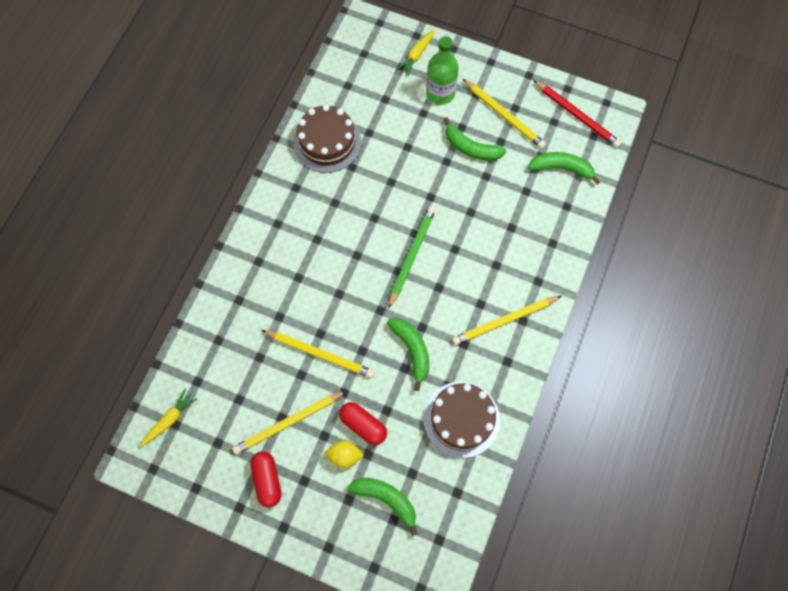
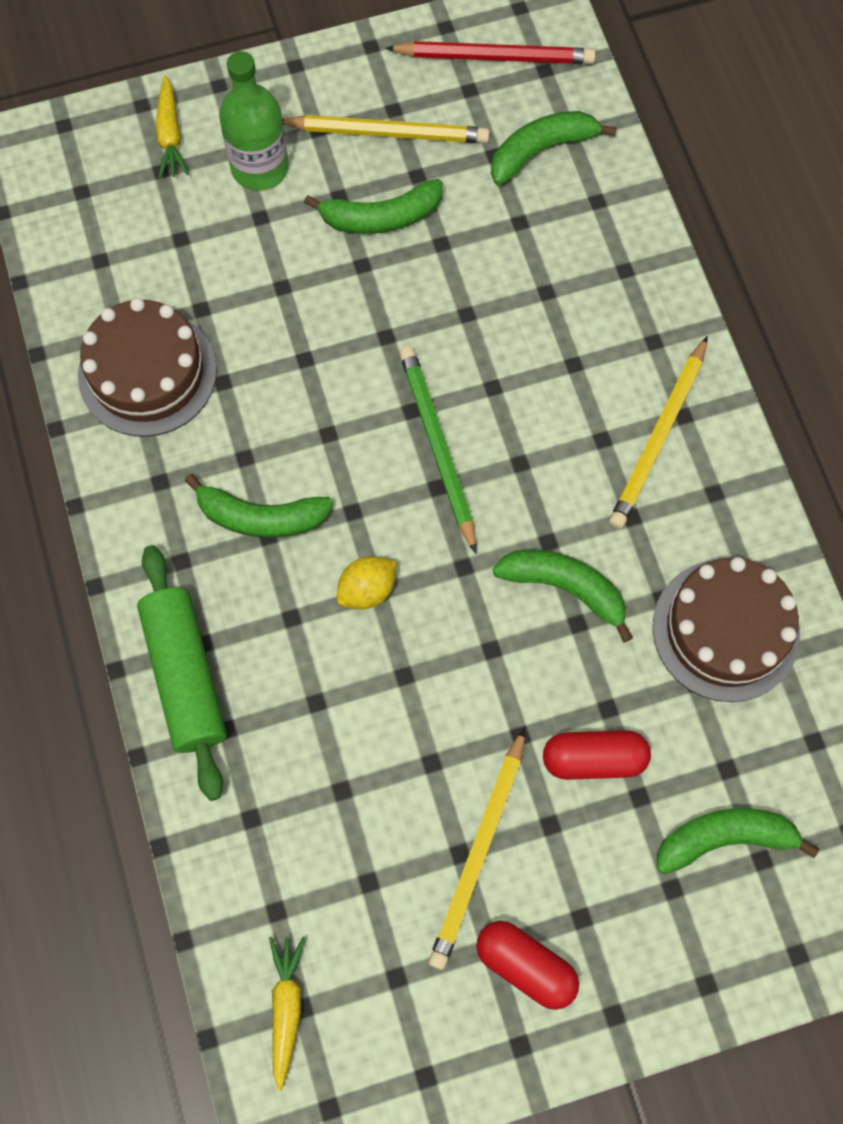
camera: 40 degrees left, 0 degrees up
yellow pencil [262,330,374,378] -> none
yellow lemon [325,441,364,468] -> yellow lemon moved to [337,556,397,610]
none -> green rolling pin [137,545,227,801]
none -> green banana [185,474,333,538]

